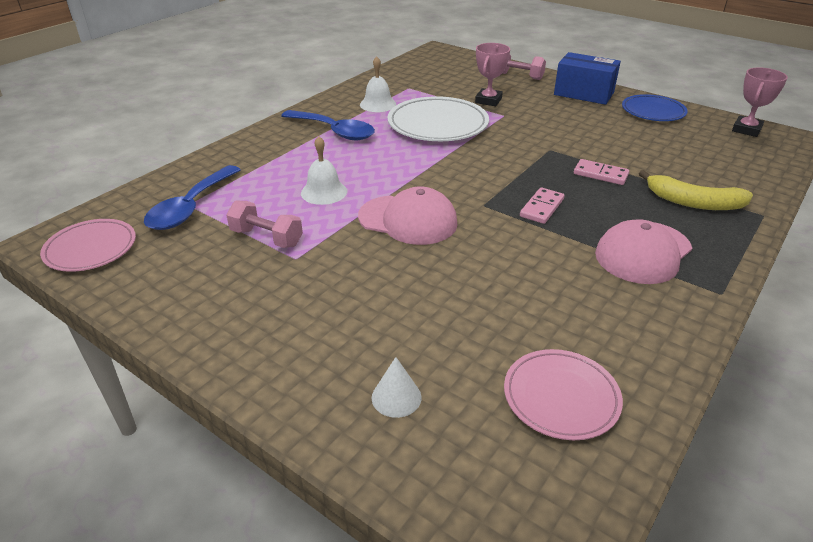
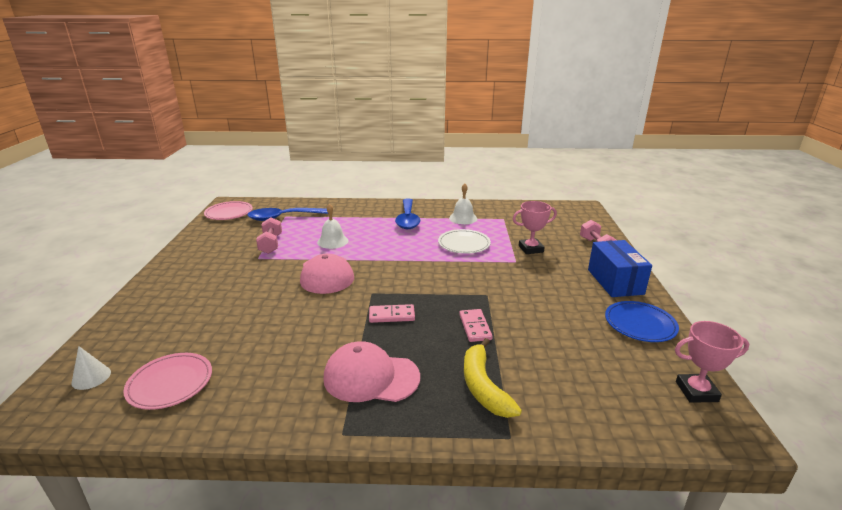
camera: 55 degrees right, 10 degrees down
white cone [372,357,422,418] -> white cone moved to [72,346,111,390]
white plate [387,96,489,141] -> white plate [438,229,491,254], size x0.64

